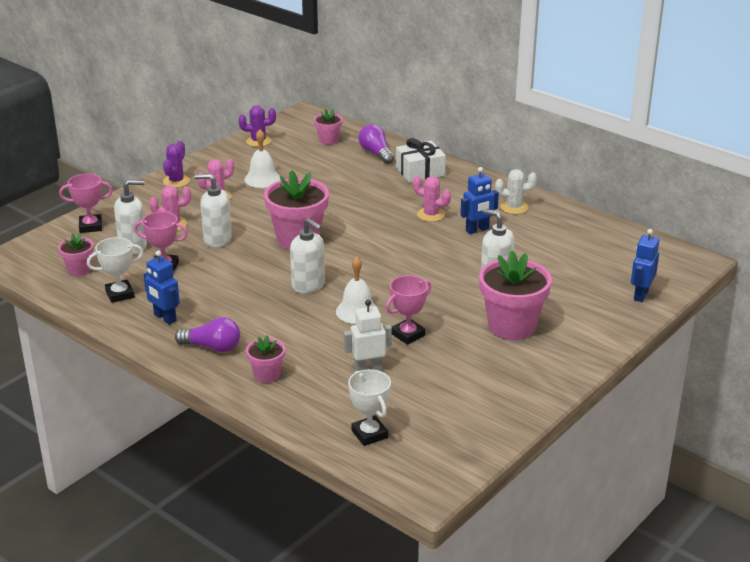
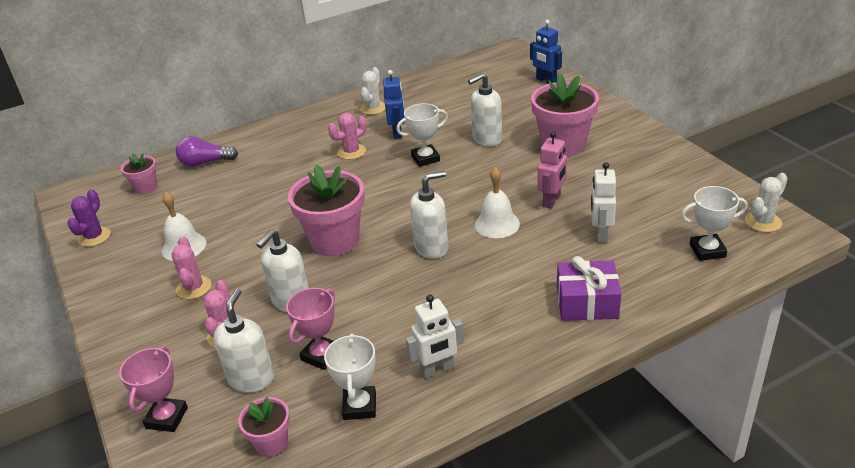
camera: 65 degrees left, 5 degrees up
blue robot [144,250,180,325] -> white robot [406,295,464,379]
purple cactus [163,141,190,188] -> none
purple light bulb [175,317,240,352] -> none
pink flower pot [246,336,285,383] -> purple gift [557,256,621,321]
pink trophy [386,275,431,345] -> pink robot [538,132,567,209]
white gift [396,138,446,183] -> none
none -> white trophy [396,103,448,167]
none -> white cactus [745,173,788,232]

